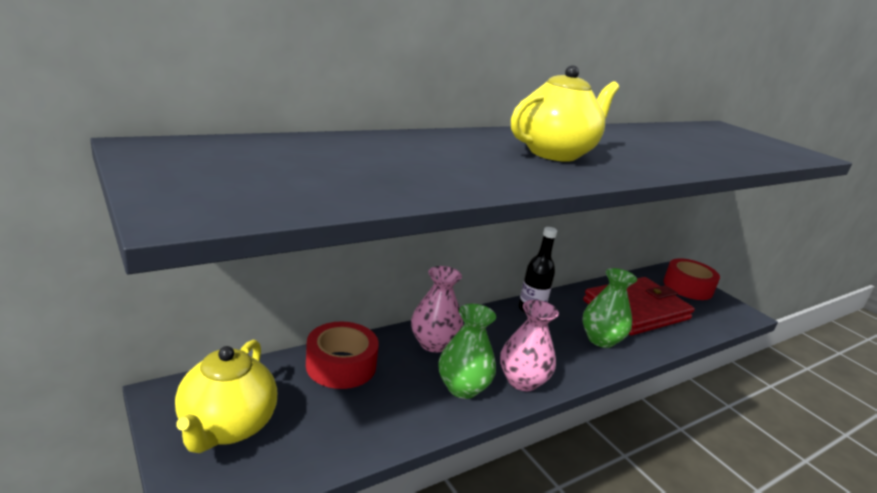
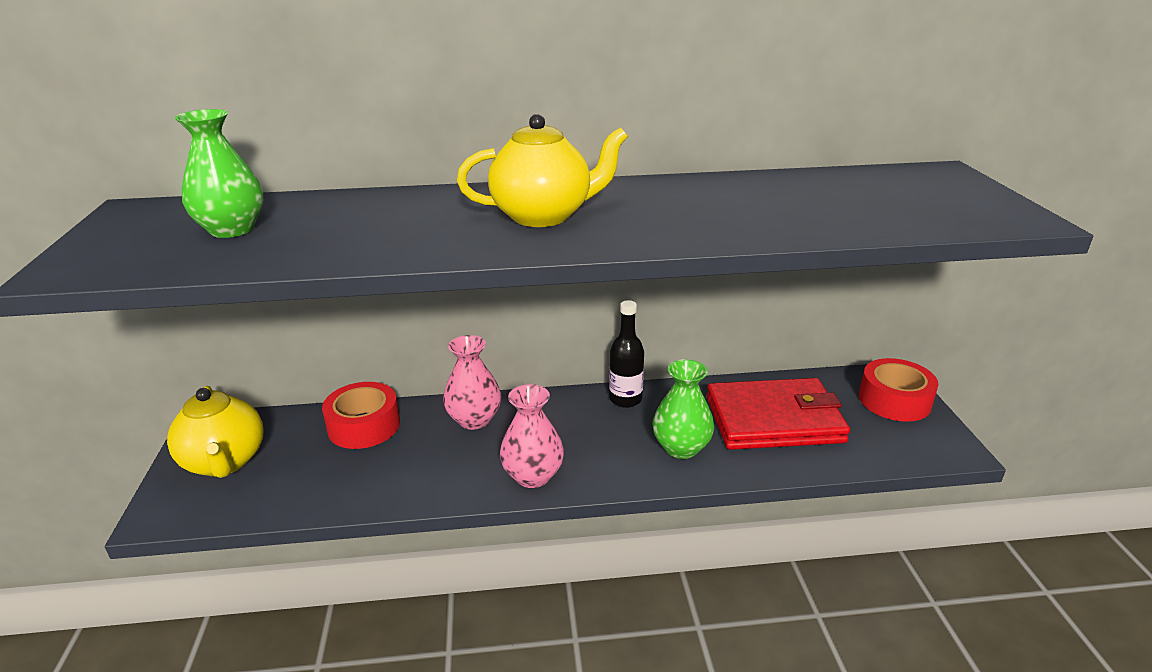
camera: 30 degrees right, 5 degrees up
yellow teapot [175,340,277,453] -> yellow teapot turned 60 degrees counterclockwise [167,386,263,478]
green vase [438,304,496,399] -> green vase moved to [175,109,263,238]

